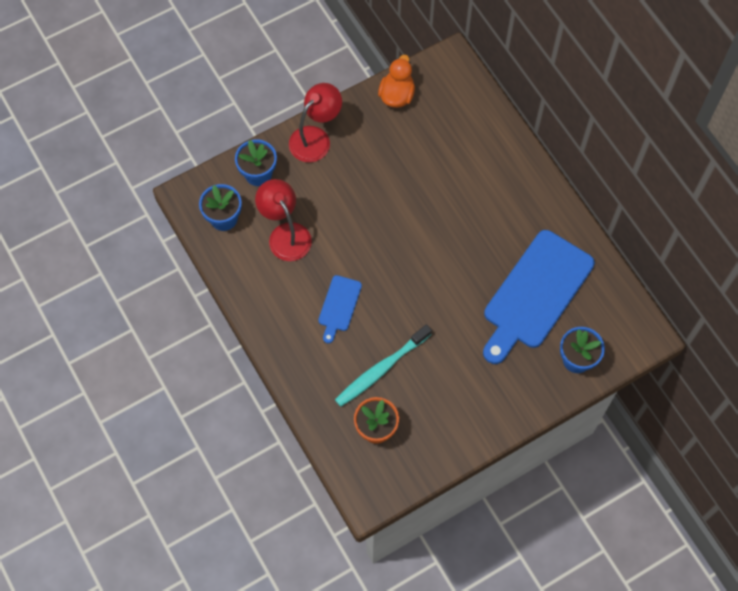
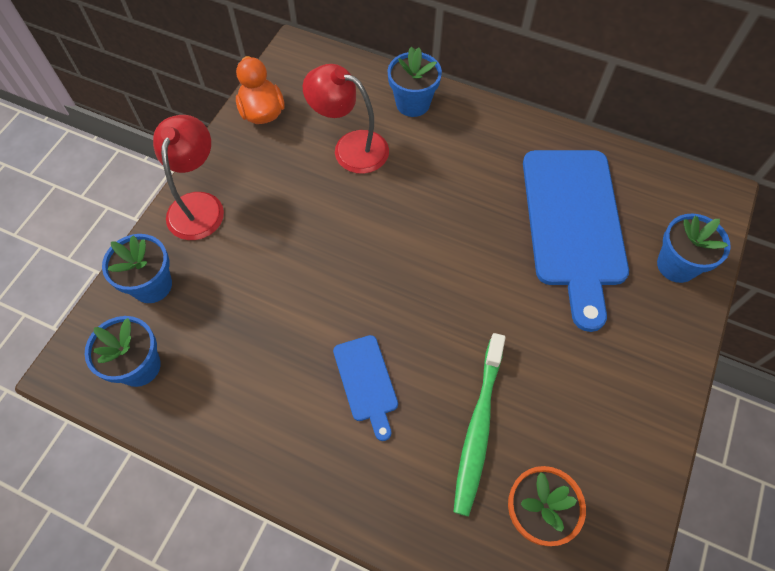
camera: 35 degrees left, 5 degrees down
red lamp [255,179,312,261] -> red lamp moved to [303,64,389,174]
turquoise toothbrush [335,324,432,407] -> green toothbrush [453,333,506,516]
none -> blue flower pot [388,47,442,117]

